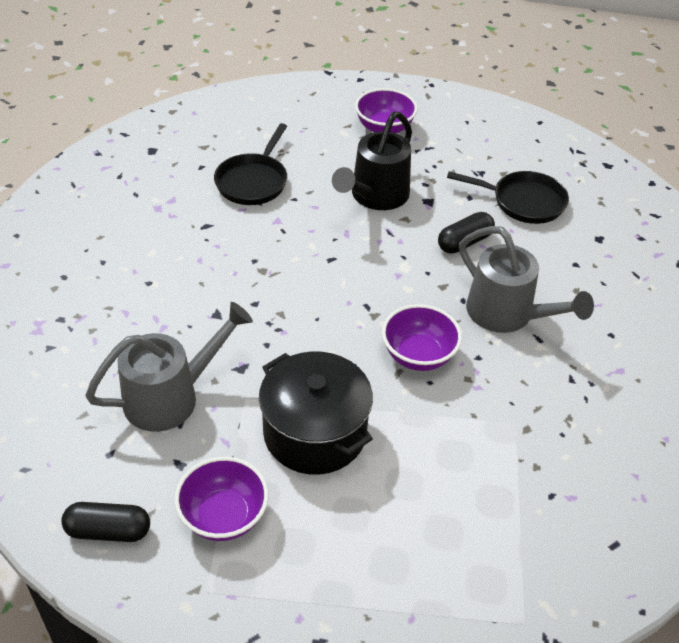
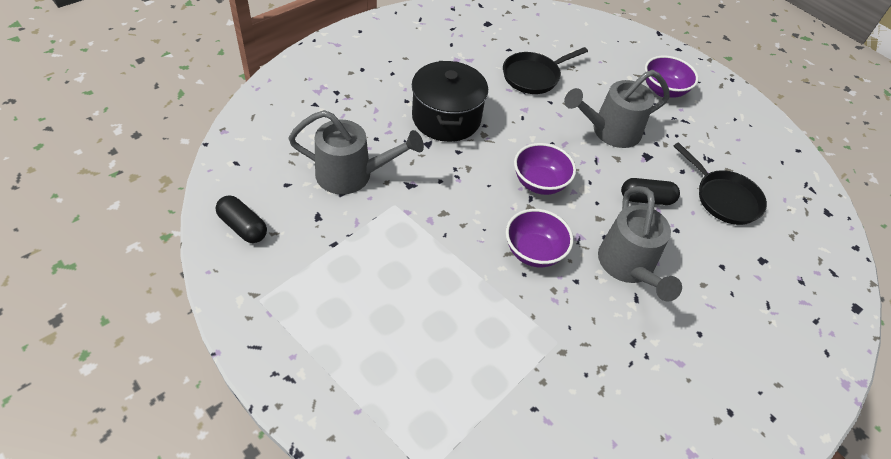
camera: 35 degrees right, 5 degrees up
purple bowl [174,457,269,541] -> purple bowl moved to [514,143,576,195]
black pot [259,351,373,475] -> black pot moved to [412,61,488,142]
black watering can [332,112,412,210] -> grey watering can [564,70,670,148]

